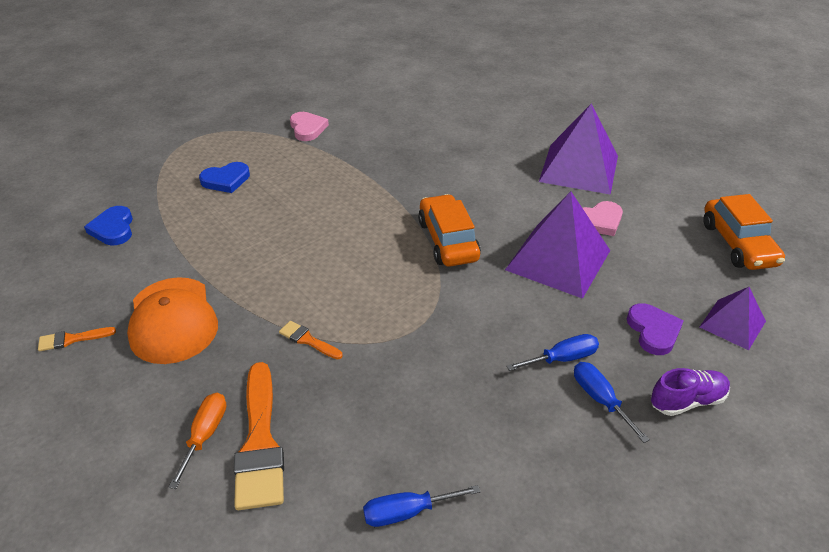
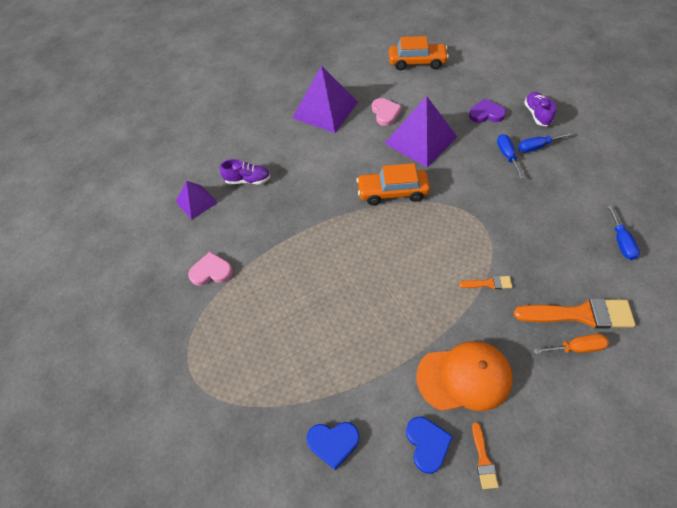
camera: 75 degrees left, 15 degrees up
orange screwdriver [169,393,226,489] -> orange screwdriver turned 150 degrees clockwise [533,334,609,354]
blue heart [199,162,250,193] -> blue heart moved to [406,417,453,474]
orange brush [279,321,343,359] -> orange brush turned 135 degrees counterclockwise [459,276,513,289]
purple pyramid [700,287,766,350] -> purple pyramid moved to [176,181,218,220]
none -> purple shoe [220,159,270,184]

